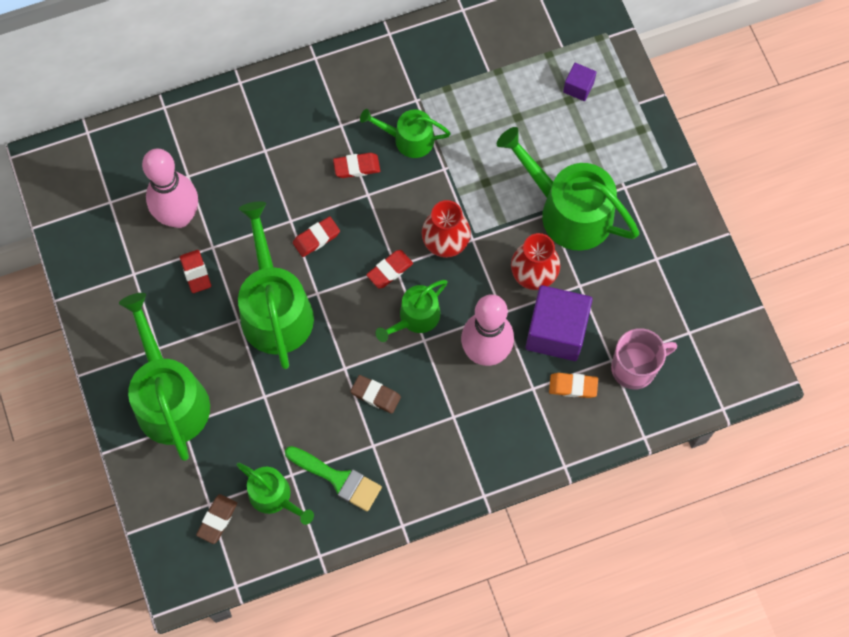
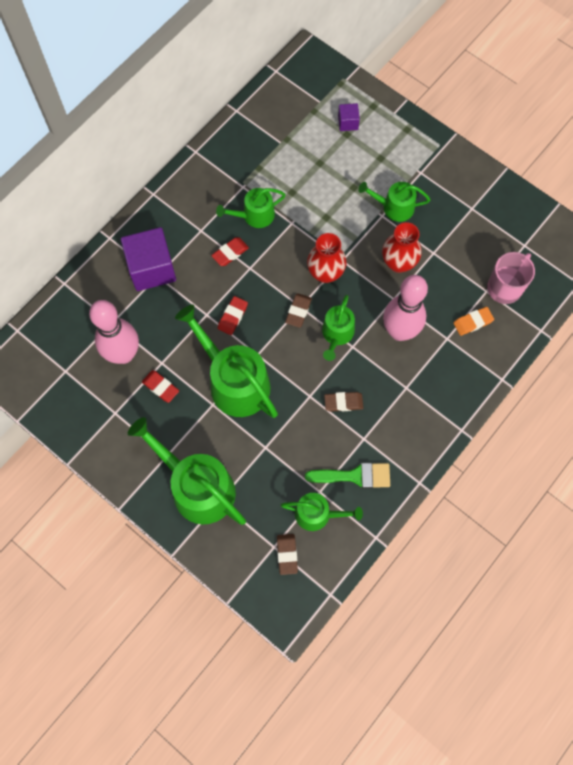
camera: 30 degrees left, 0 degrees up
red eraser [366,250,413,289] -> brown eraser [285,293,312,328]
green watering can [497,127,639,251] -> green watering can [358,182,431,222], size x0.56
purple cube [525,285,593,361] -> purple cube moved to [121,227,176,291]

